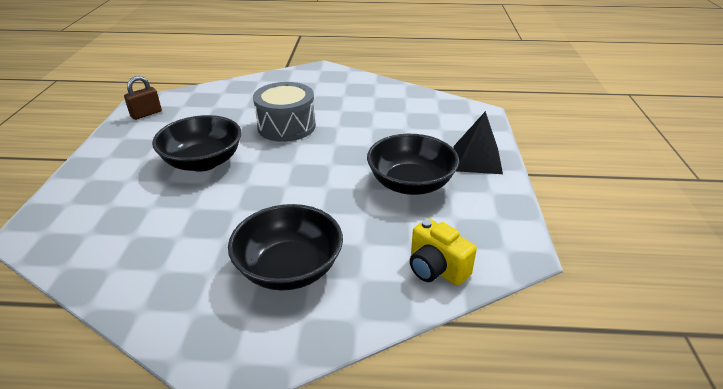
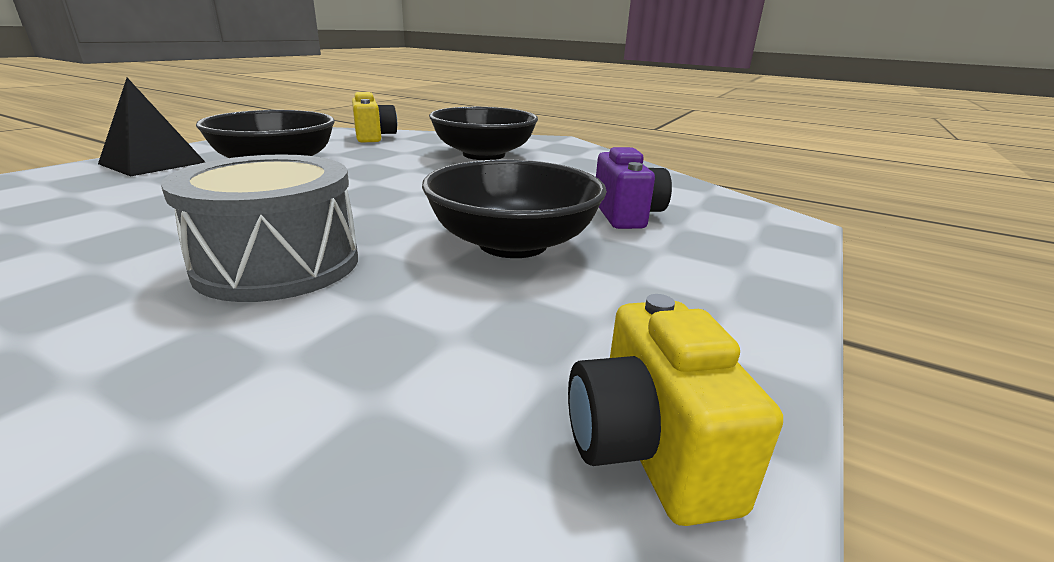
camera: 155 degrees left, 10 degrees down
brown padlock [124,76,162,120] -> yellow camera [568,294,783,526]
none -> purple camera [596,147,672,229]

